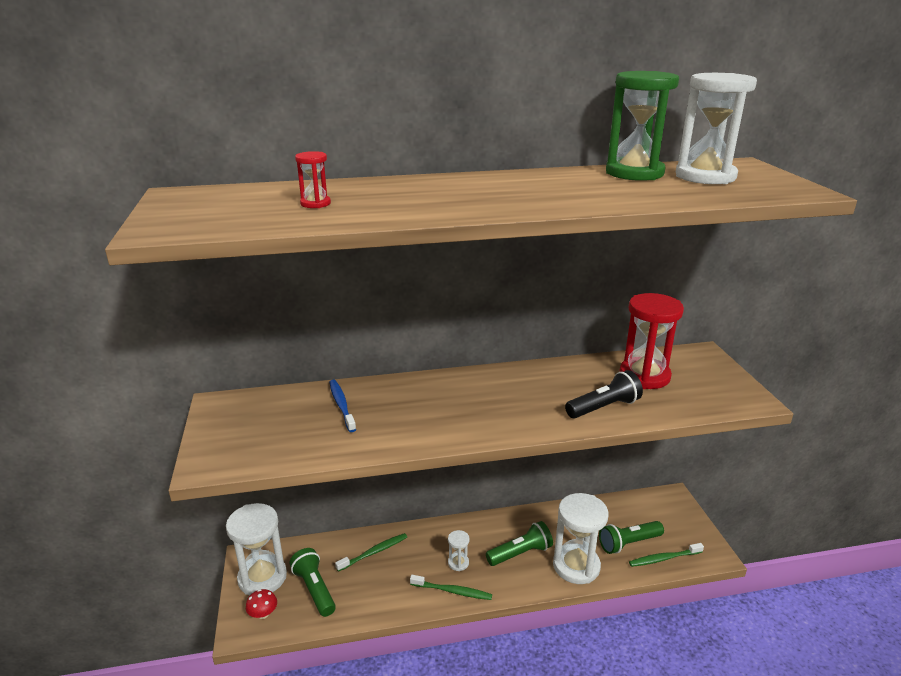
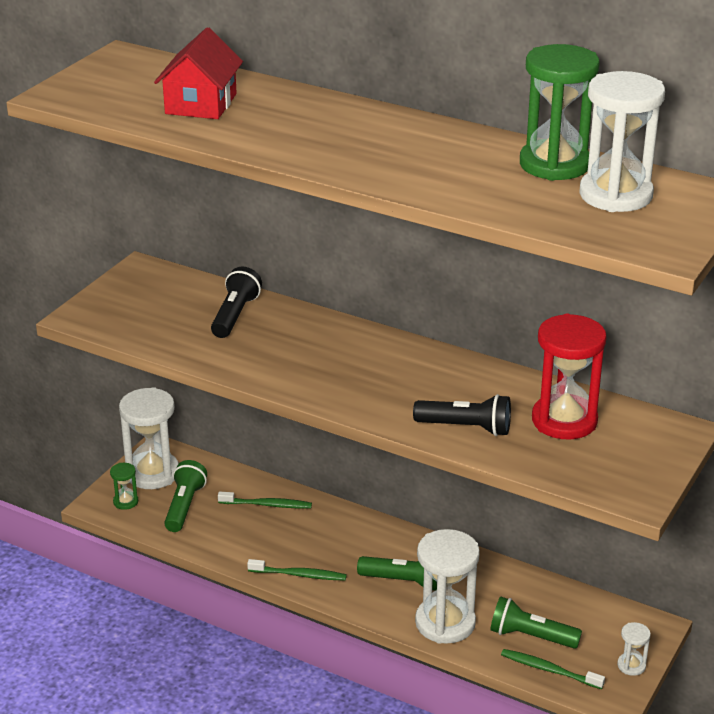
camera: 40 degrees right, 5 degrees up
red mushroom [246,589,277,619] -> green hourglass [110,463,138,510]
red hourglass [295,151,331,208] -> red house [154,27,243,119]
blue toothbrush [329,380,356,432] -> black flashlight [211,267,262,338]
green toothbrush [410,575,492,600] -> green toothbrush turned 45 degrees counterclockwise [247,559,347,581]
white hourglass [448,530,470,571] -> white hourglass moved to [617,622,651,676]

